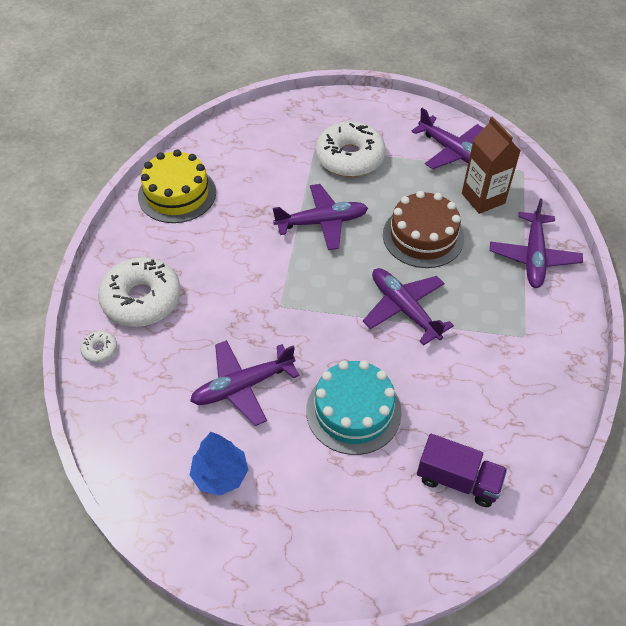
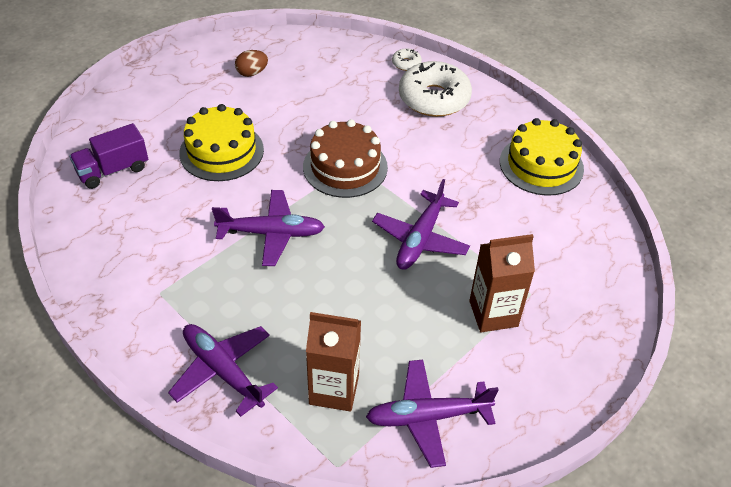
camera: 125 degrees right, 5 degrees down
purple plane [190,340,299,426] -> none
blue tree [190,432,248,496] -> brown egg [235,50,268,77]
turquoise cake [306,360,402,455] -> yellow cake [179,104,264,181]
white donut [315,121,386,177] -> brown carton [469,234,535,332]
brown cake [383,191,464,268] -> brown cake moved to [303,119,388,198]

